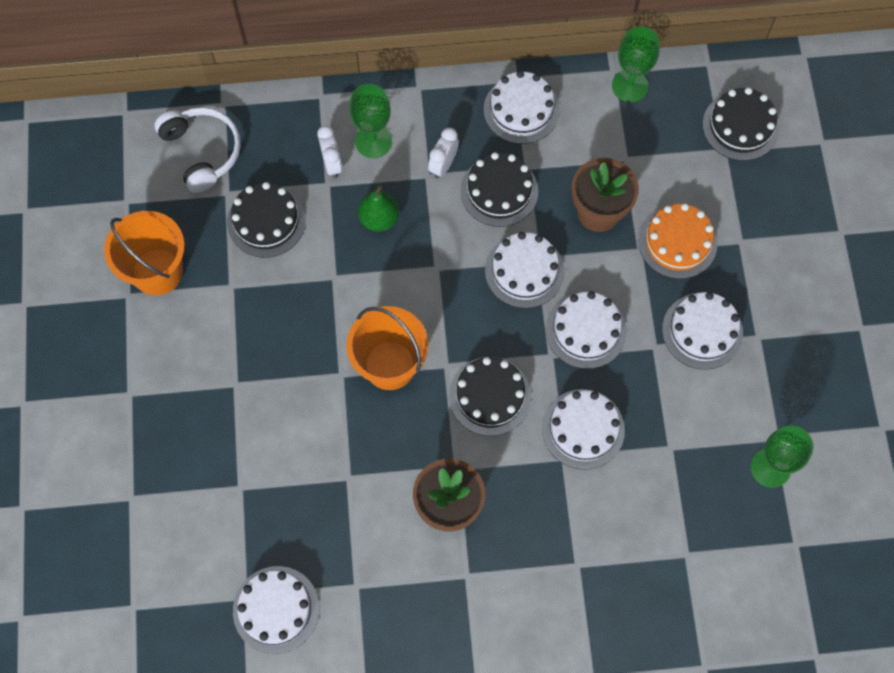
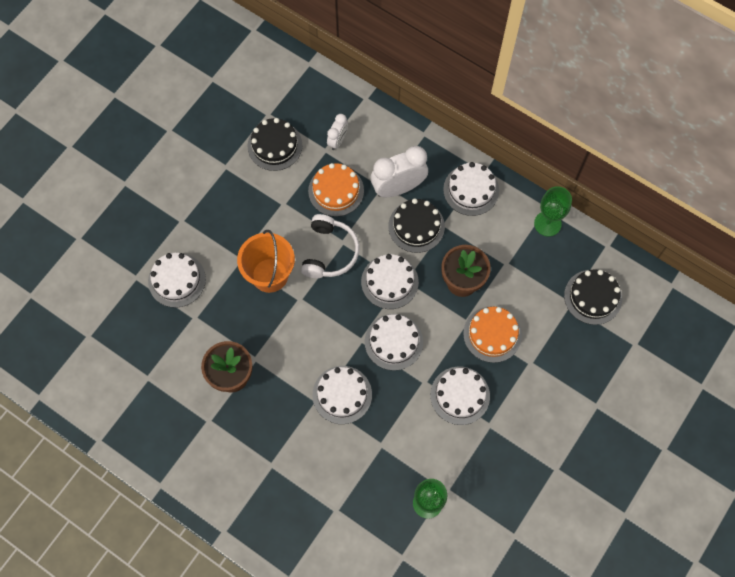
camera: 40 degrees right, 0 degrees up
orange bucket [104,211,185,295] -> none
white headphones [154,107,241,193] -> white headphones moved to [301,214,360,278]
white cake [233,566,319,654] -> white cake moved to [148,253,206,308]
green goblet [349,84,392,158] -> none
green pear [358,186,399,232] -> orange cake [308,163,364,217]
white clock [428,127,459,178] -> white clock [371,146,428,197], size x1.85
black cake [449,357,531,436] -> none

